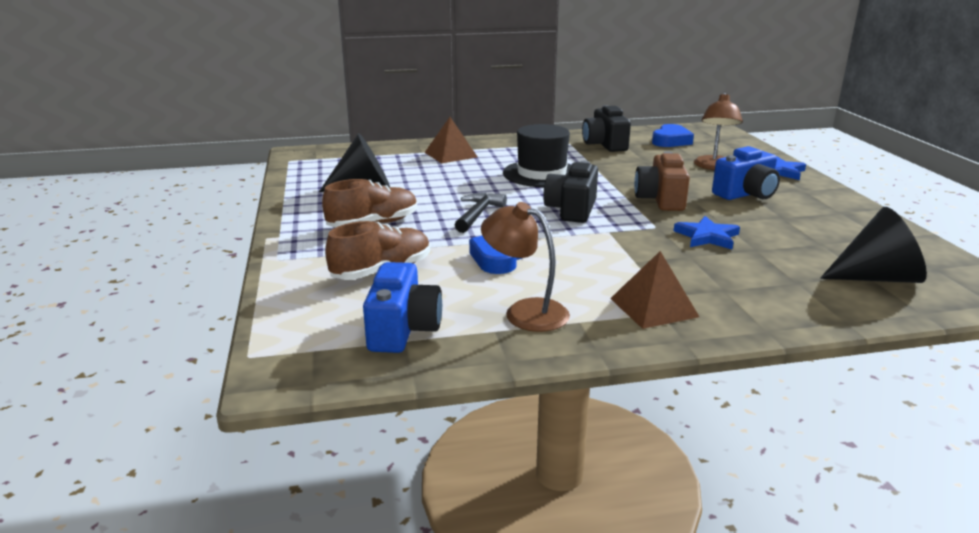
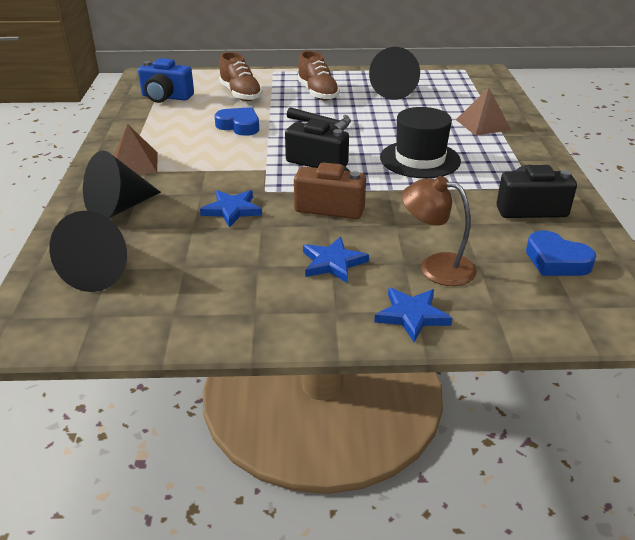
camera: 100 degrees right, 10 degrees up
brown lamp [481,202,570,332] -> none
blue camera [712,146,780,200] -> blue star [303,237,369,283]
none -> black cone [83,151,161,218]

